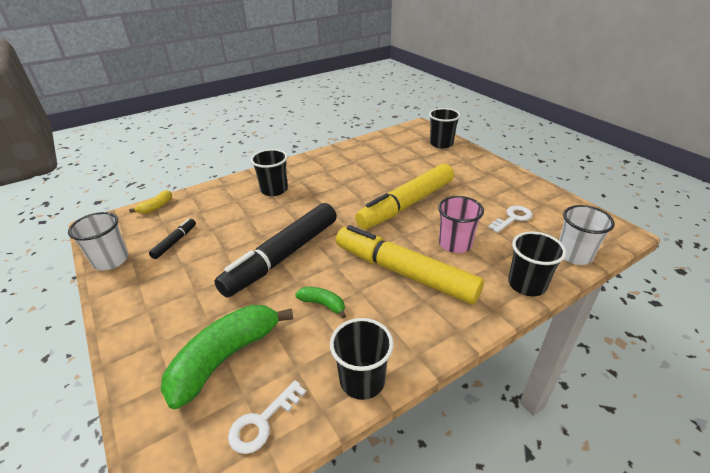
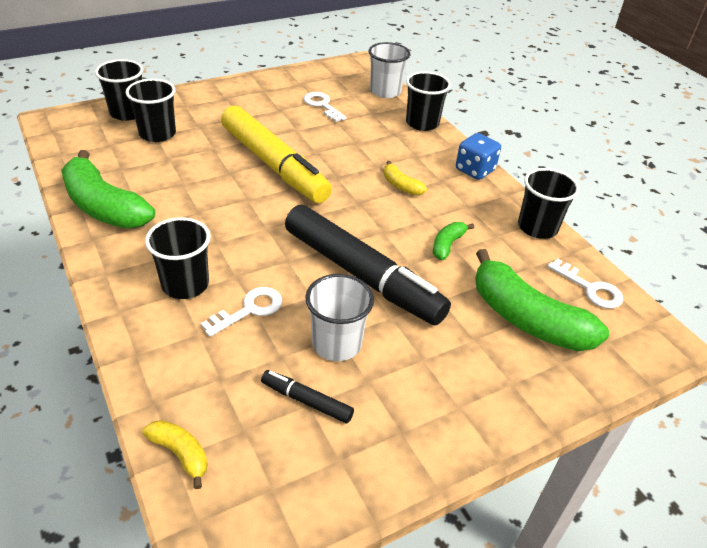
camera: 90 degrees left, 5 degrees up
white cup [68,212,128,270] -> white cup moved to [305,274,374,361]
yellow marker [336,225,484,304] -> yellow banana [384,161,427,196]
pink cup [438,196,484,253] -> none
none -> green banana [61,150,155,228]
none -> black cup [126,79,176,142]
none -> white key [201,287,282,337]
none -> blue dice [456,133,501,180]

